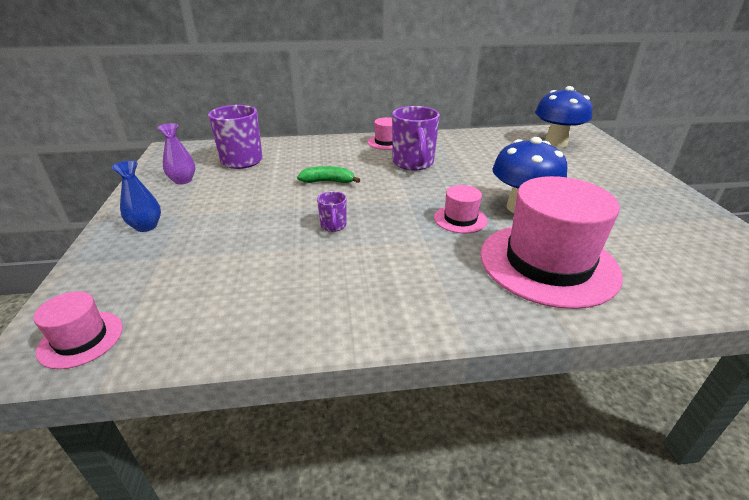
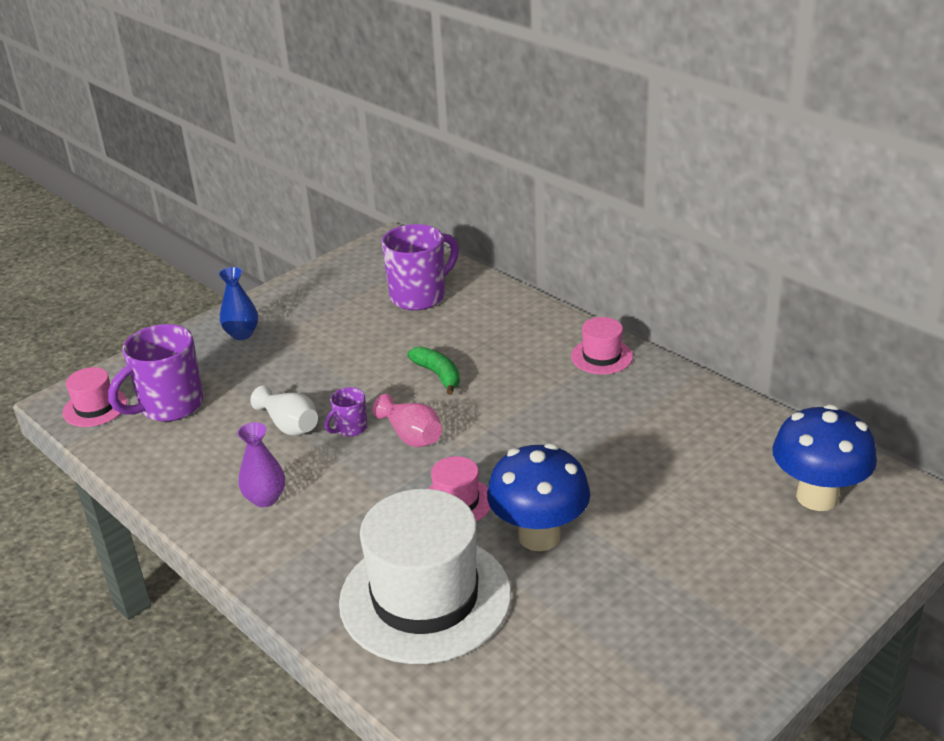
camera: 55 degrees right, 0 degrees up
purple vase [158,123,195,184] -> purple vase moved to [237,422,285,507]
purple mug [392,106,440,170] -> purple mug moved to [108,324,203,422]
pink hat [480,176,623,309] -> white hat [339,489,511,664]
none -> white vase [251,385,318,436]
none -> pink vase [372,394,442,447]

